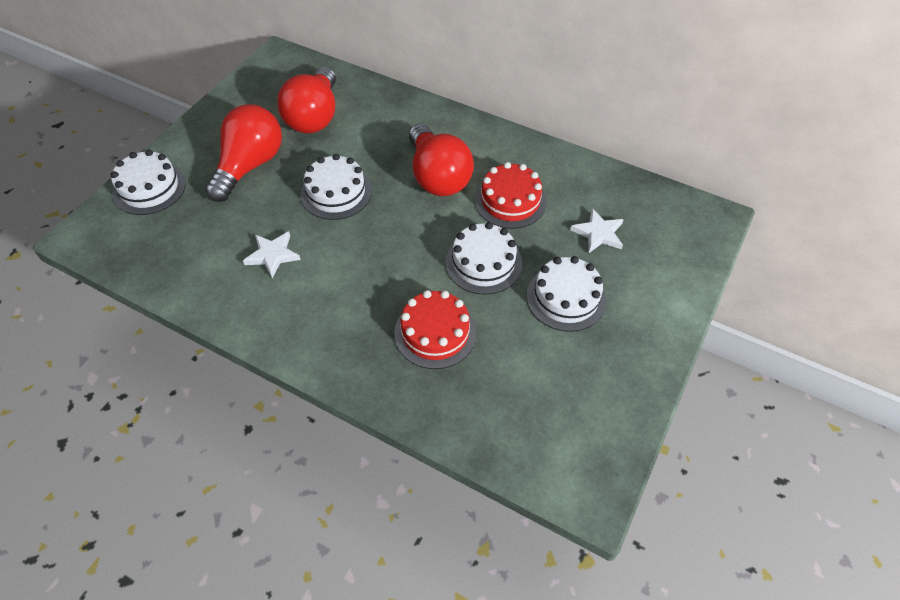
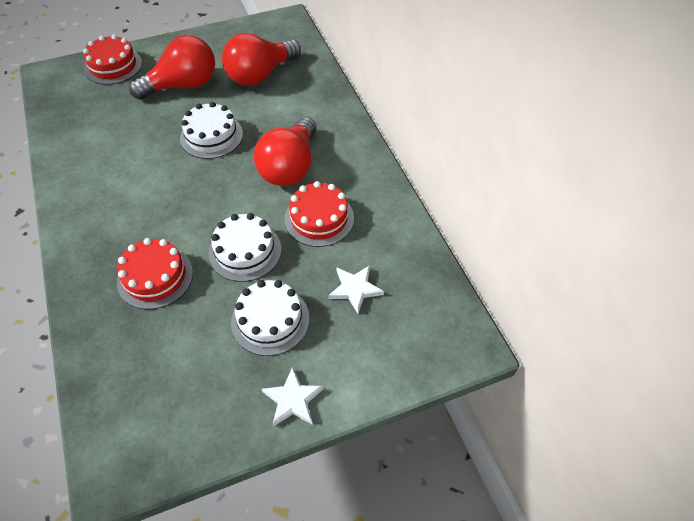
camera: 40 degrees right, 0 degrees up
white cake [111,150,186,215] -> red cake [83,34,142,85]
white star [243,231,301,278] -> white star moved to [262,367,324,427]

